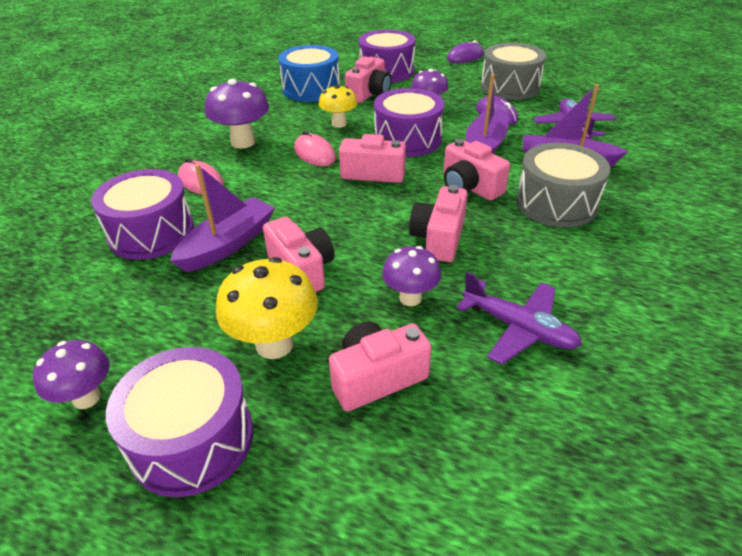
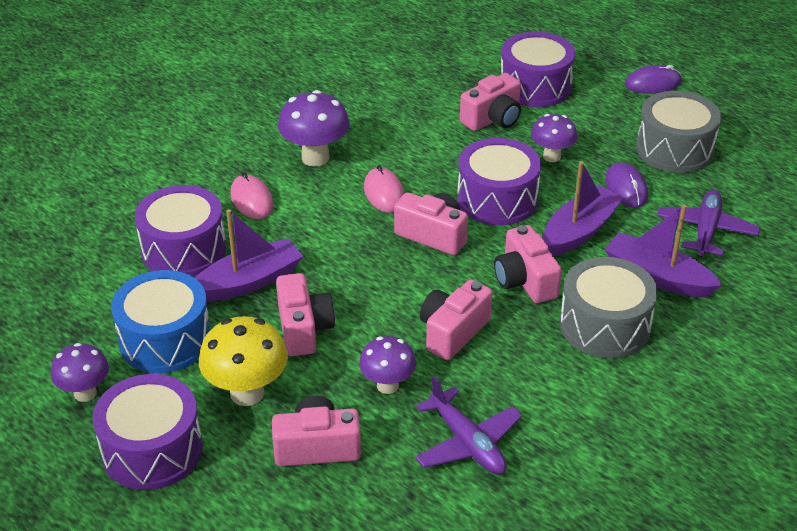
camera: 20 degrees right, 0 degrees up
blue drum [278,45,340,102] -> blue drum moved to [111,270,211,373]
yellow mushroom [319,85,357,128] -> none

